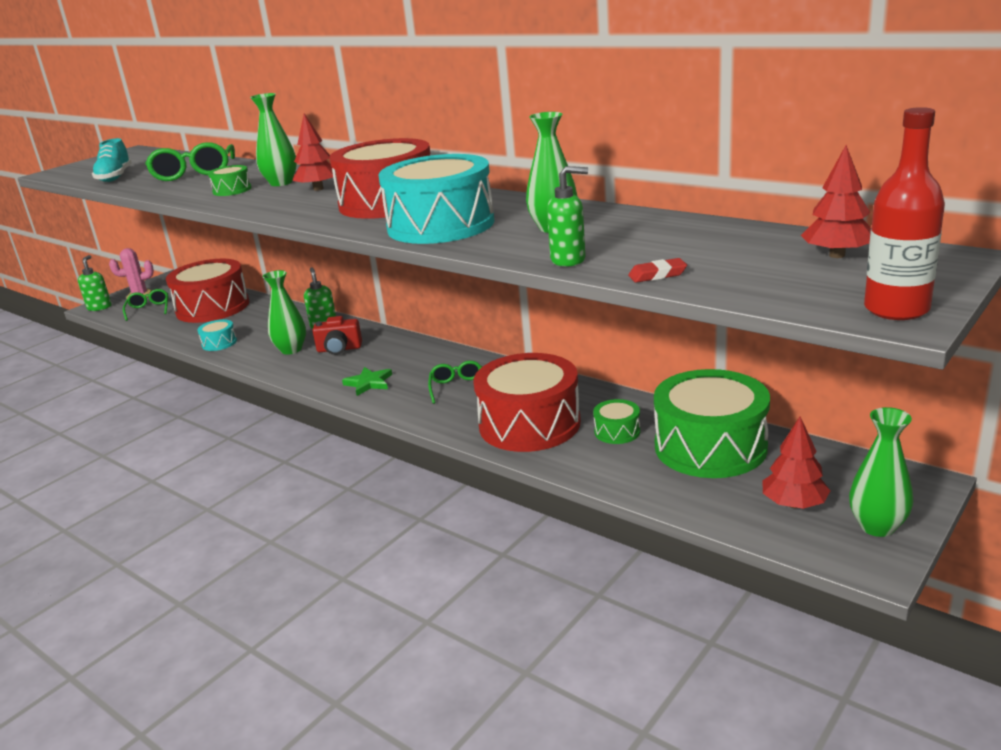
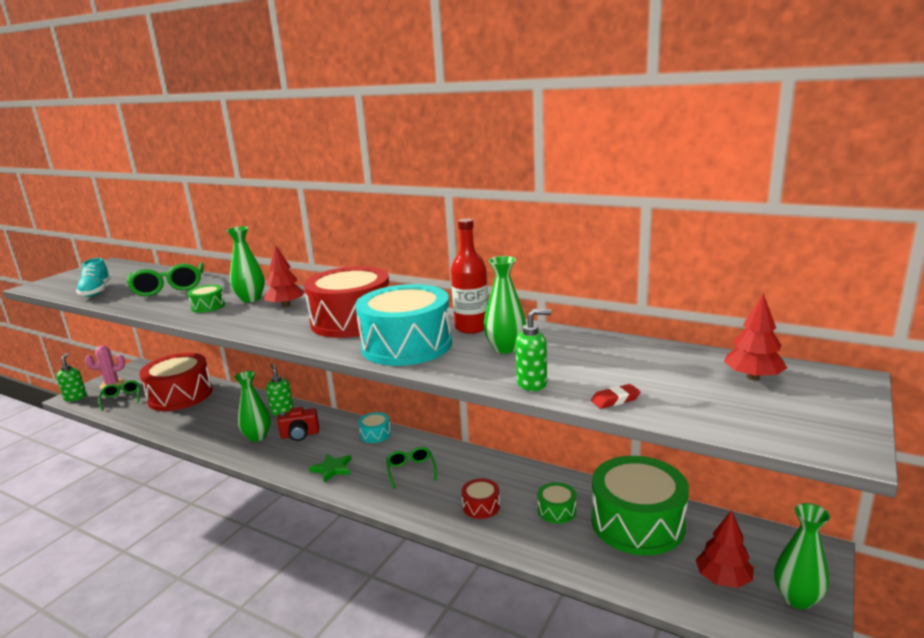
camera: 10 degrees left, 5 degrees down
turquoise drum [197,319,237,351] -> turquoise drum moved to [358,412,391,443]
red drum [474,353,581,452] -> red drum [462,478,500,519], size x0.43
red bottle [864,107,945,320] -> red bottle moved to [451,218,488,334]

